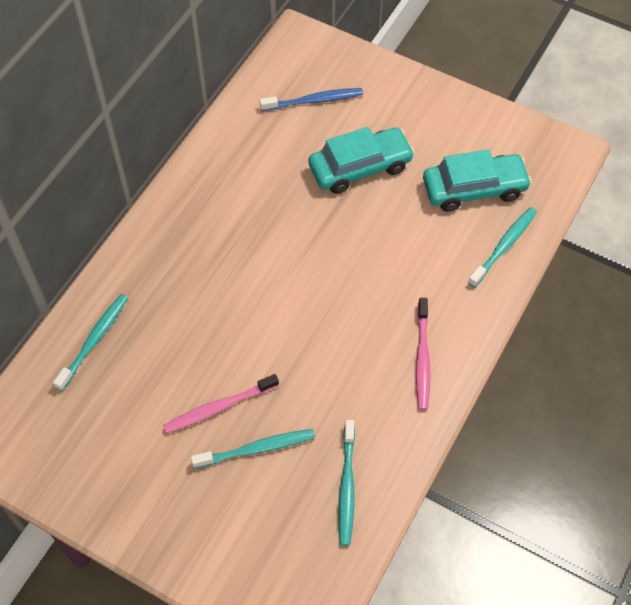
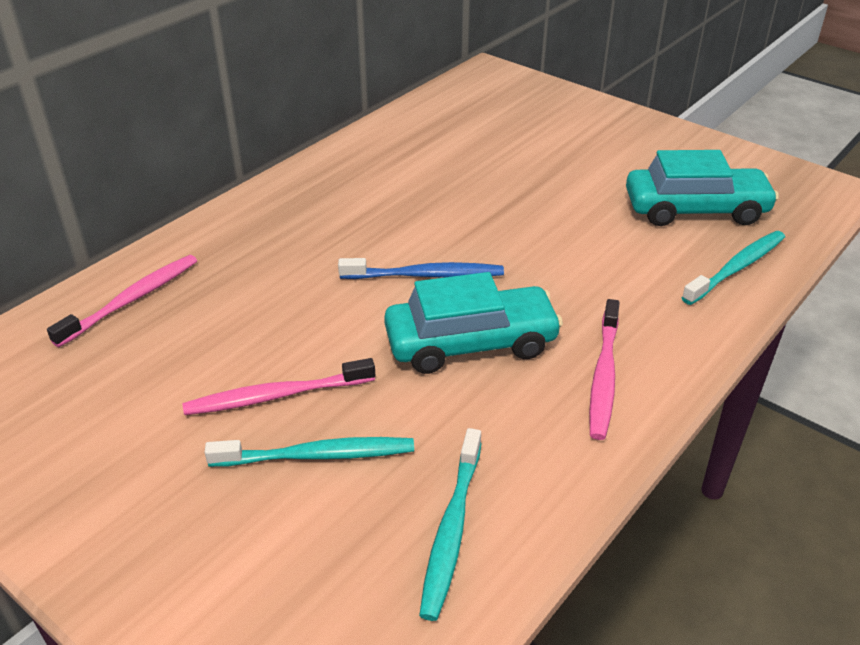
camera: 10 degrees right, 20 degrees down
turquoise toothbrush [53,294,128,391] -> pink toothbrush [47,255,197,347]
blue toothbrush [260,88,363,111] -> blue toothbrush moved to [338,258,504,279]
turquoise car [308,127,415,194] -> turquoise car moved to [384,272,563,374]

